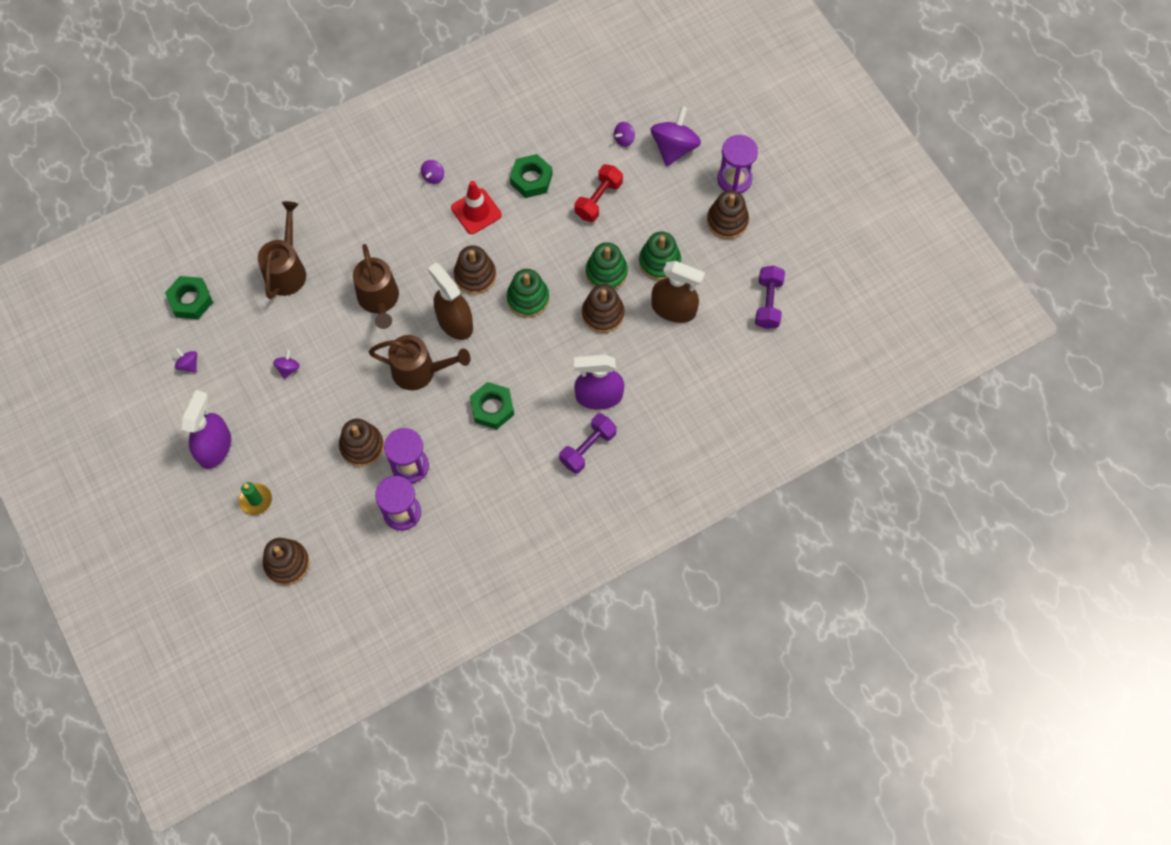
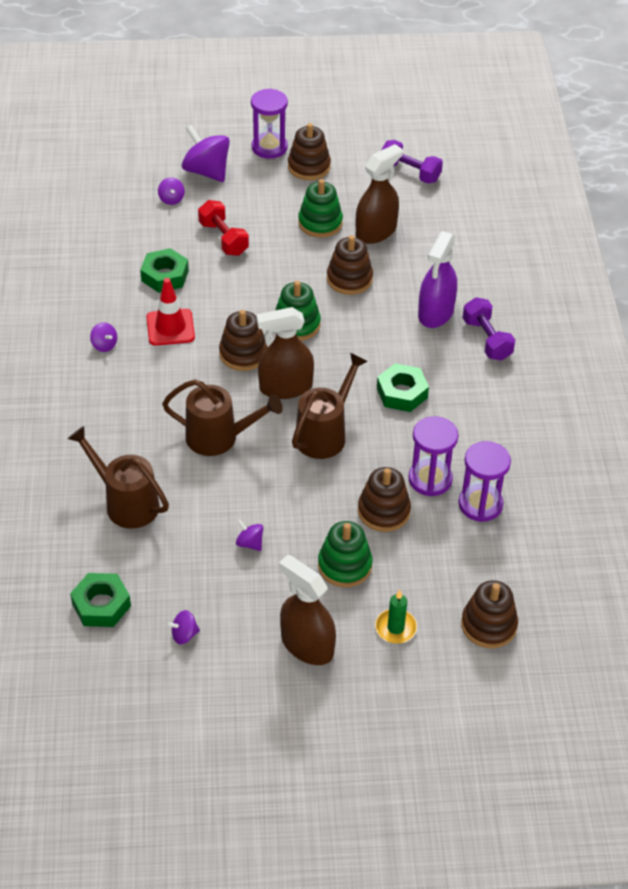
camera: 65 degrees left, 20 degrees down
purple spray bottle [182,390,231,469] -> brown spray bottle [279,555,336,665]
green stacking toy [586,242,628,290] -> green stacking toy moved to [318,521,373,587]

